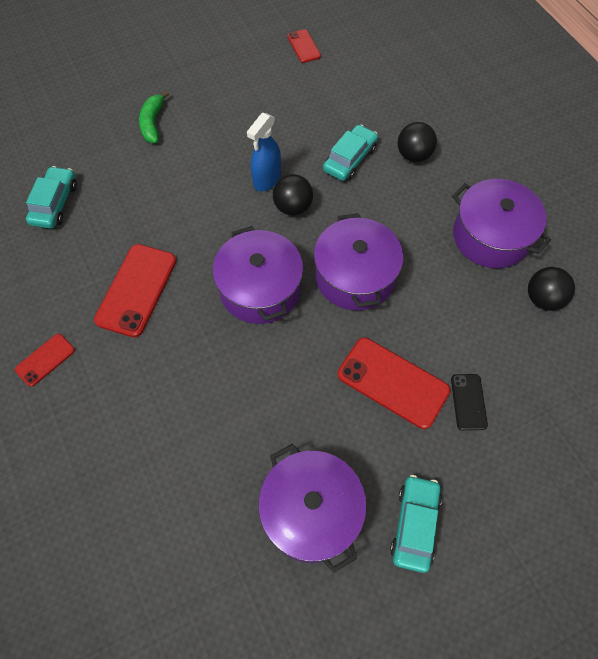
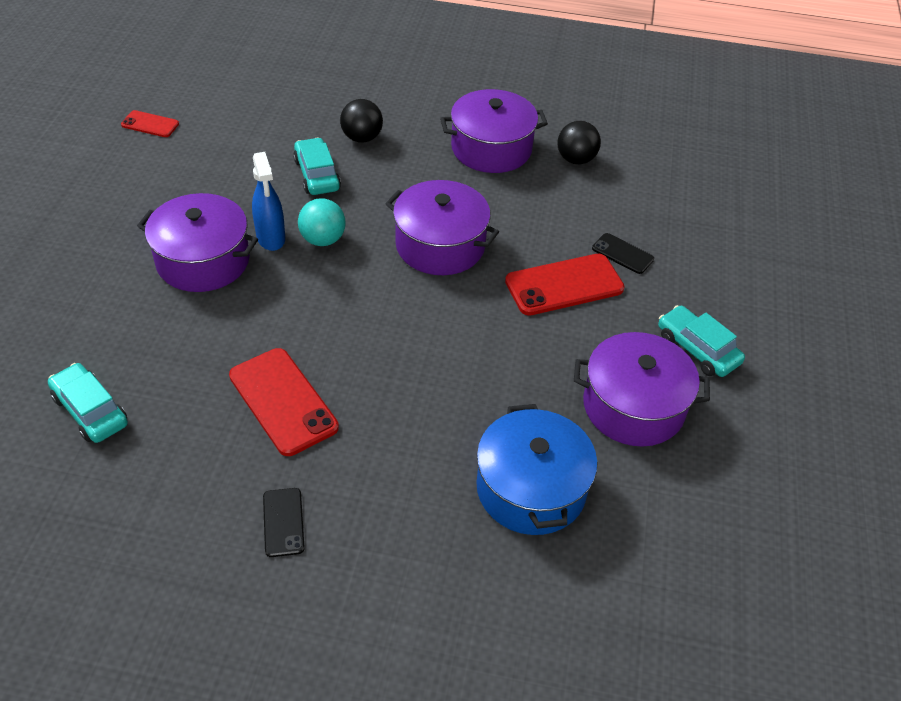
camera: 55 degrees left, 15 degrees down
red phone [15,334,75,387] -> black phone [263,488,305,557]
green banana [139,91,169,143] -> none
purple pot [213,226,303,324] -> purple pot moved to [137,193,258,292]
black ball [273,174,313,216] -> turquoise ball [298,198,346,246]
none -> blue pot [476,404,597,535]

